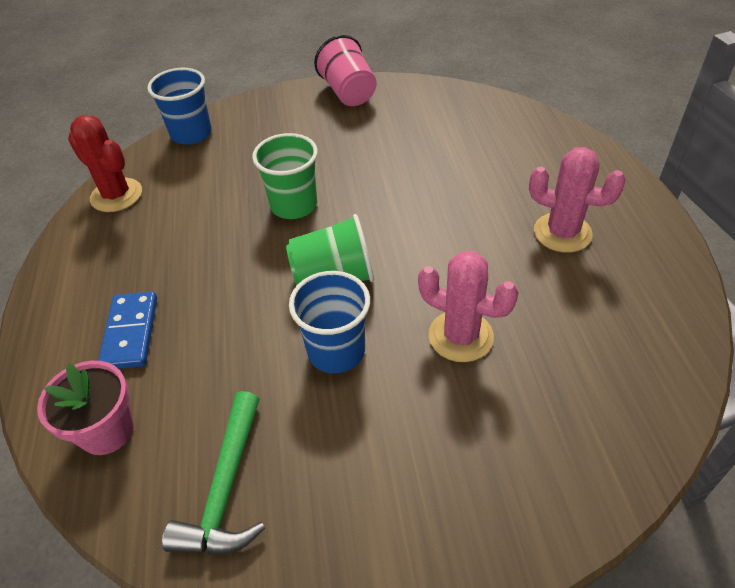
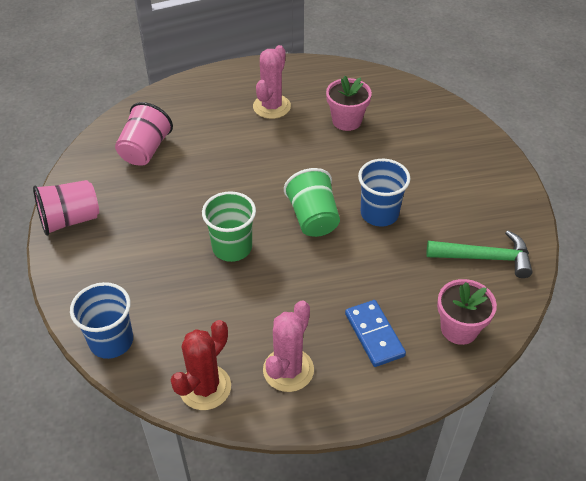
camera: 95 degrees left, 0 degrees up
blue domino [98,291,157,369] -> blue domino turned 75 degrees clockwise [345,300,406,367]
pink cactus [418,251,519,362] -> pink cactus moved to [263,300,314,392]
none -> pink cup [115,102,173,166]
none -> pink flower pot [326,76,372,131]

